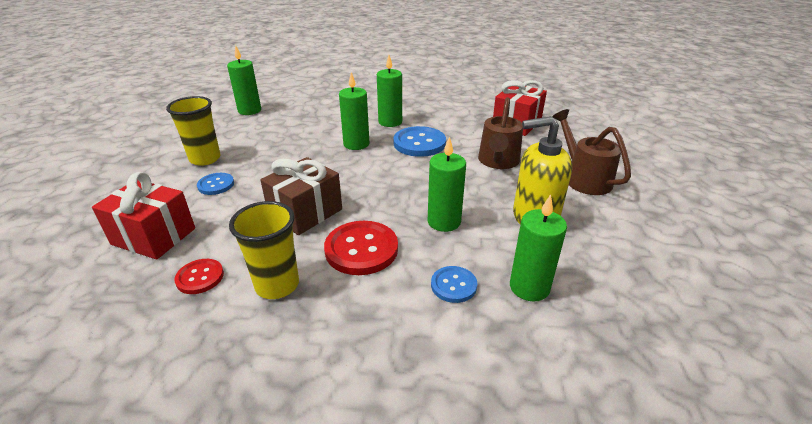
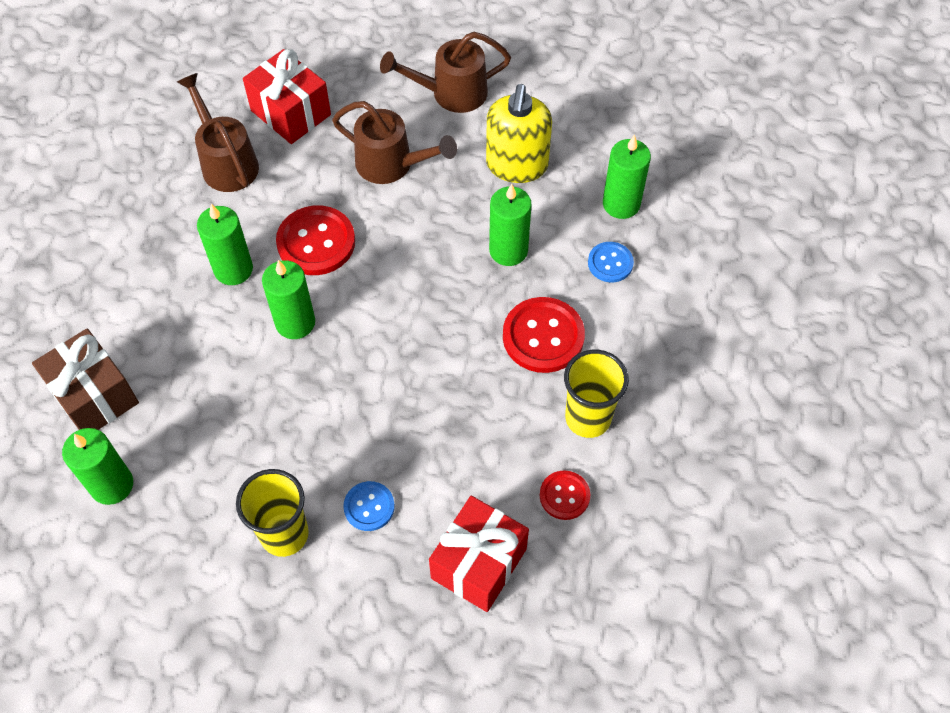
camera: 80 degrees left, 25 degrees up
brown gift [260,157,342,235] -> brown gift moved to [32,329,139,430]
blue button [393,126,446,157] -> red button [276,205,355,275]
none -> brown watering can [177,73,259,192]

